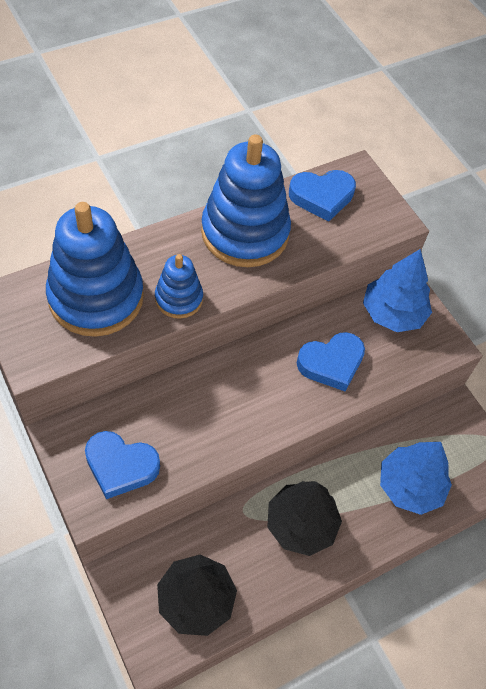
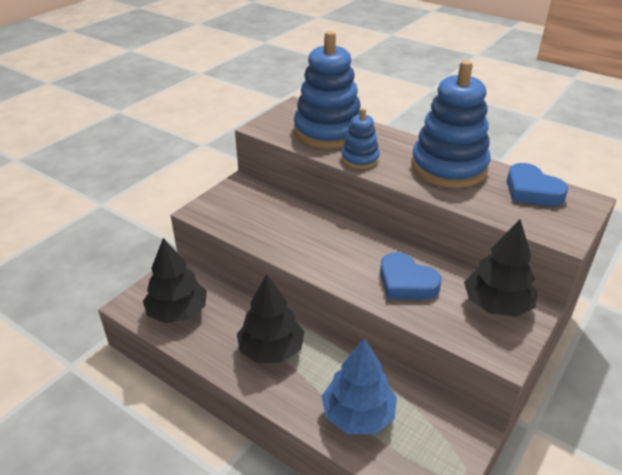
camera: 70 degrees right, 20 degrees down
blue heart [85,431,160,499] -> none
blue tree [363,249,432,332] -> black tree [464,219,537,317]

